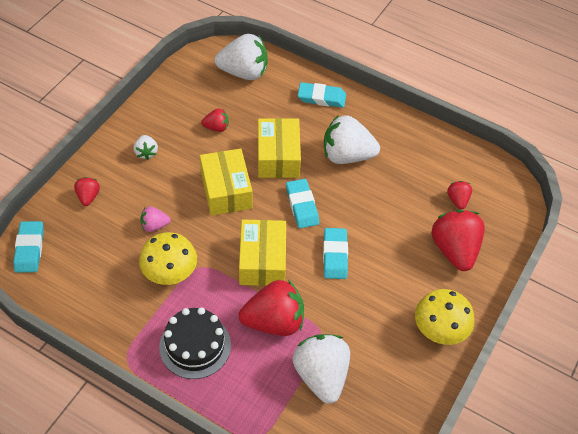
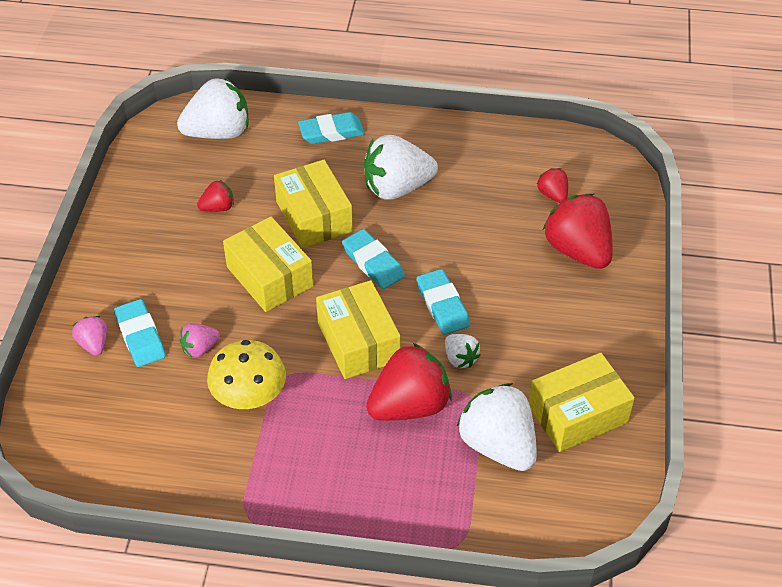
camera: 20 degrees left, 5 degrees down
turquoise eraser [13,221,44,273] -> turquoise eraser moved to [114,299,166,367]
red strawberry [74,177,100,206] -> pink strawberry [72,316,107,356]
white strawberry [134,135,158,160] -> white strawberry moved to [445,334,481,368]
black cake [159,307,231,379] -> none
yellow mushroom [415,289,475,345] -> none
none -> yellow box [529,353,635,452]

